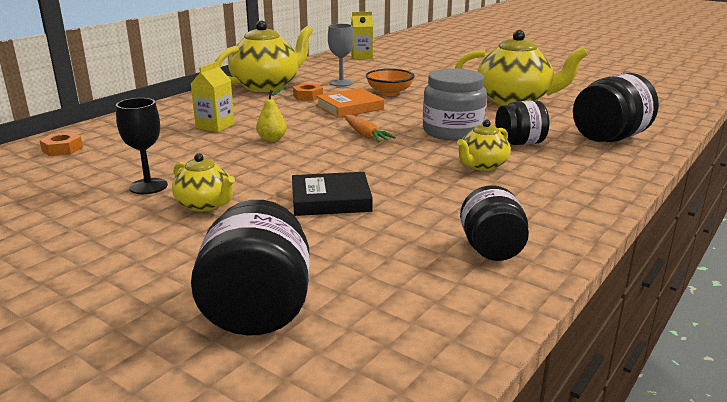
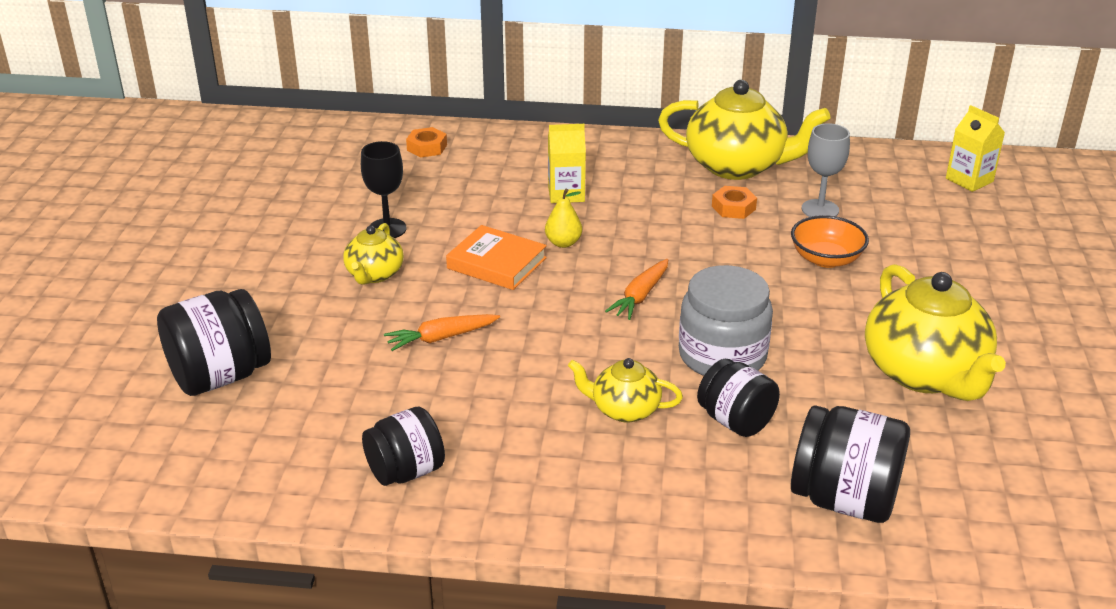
camera: 60 degrees right, 10 degrees up
black book [292,172,373,216] -> orange carrot [384,314,500,351]
orange book [316,88,384,118] -> orange book moved to [446,225,547,290]

